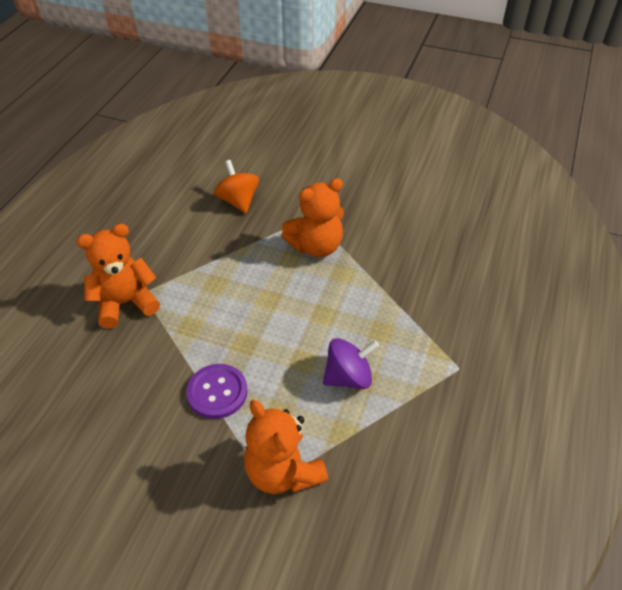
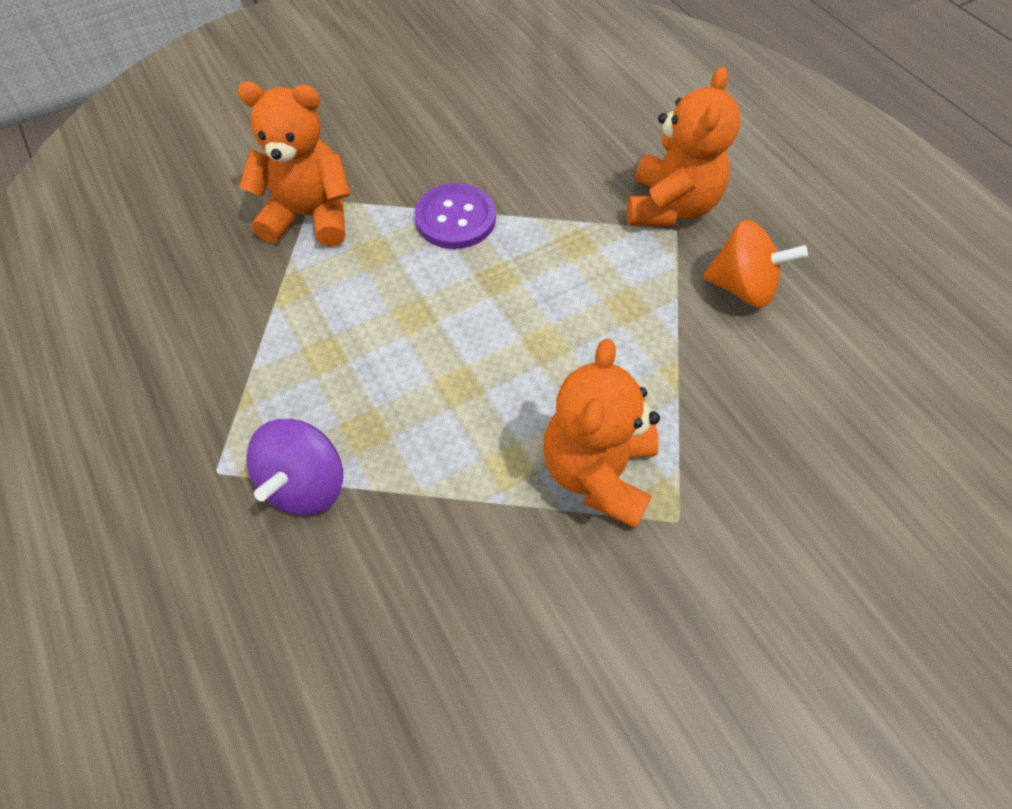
camera: 130 degrees right, 10 degrees up
orange spinning top [214,160,259,213] -> orange spinning top moved to [703,220,808,308]
purple spinning top [323,338,379,389] -> purple spinning top moved to [246,419,343,516]

